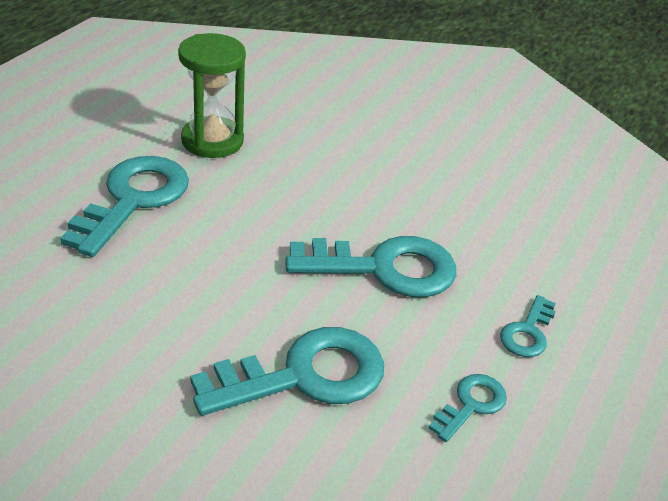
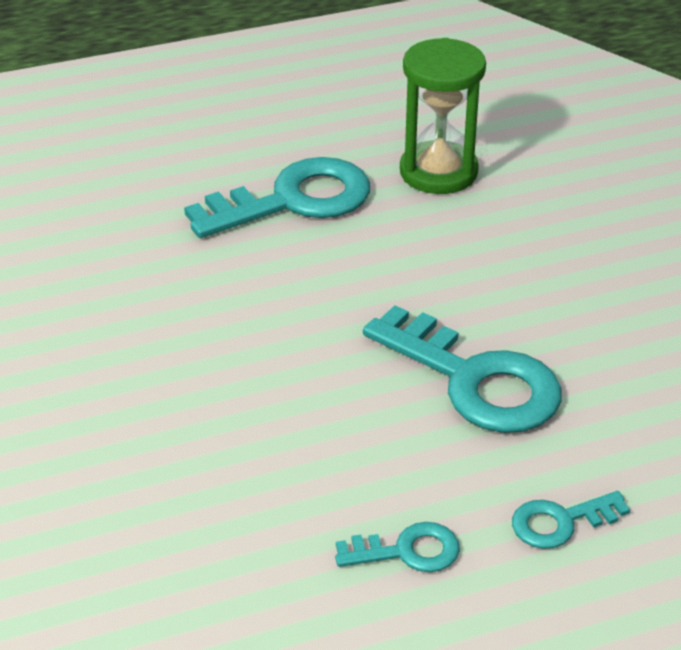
camera: 45 degrees right, 0 degrees up
turquoise key [190,327,384,416] -> none

